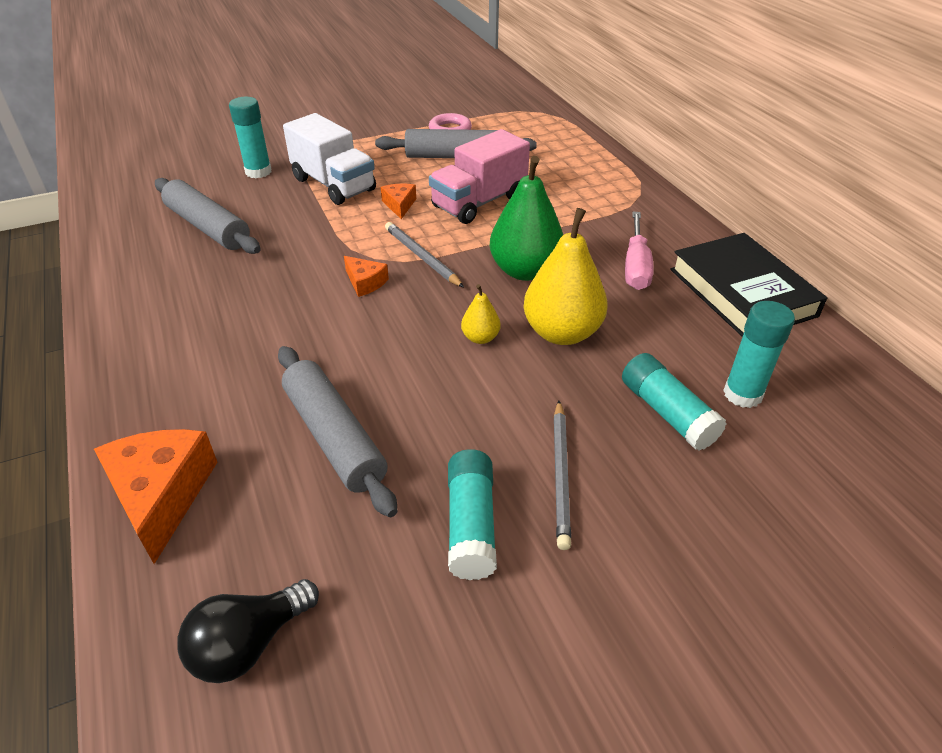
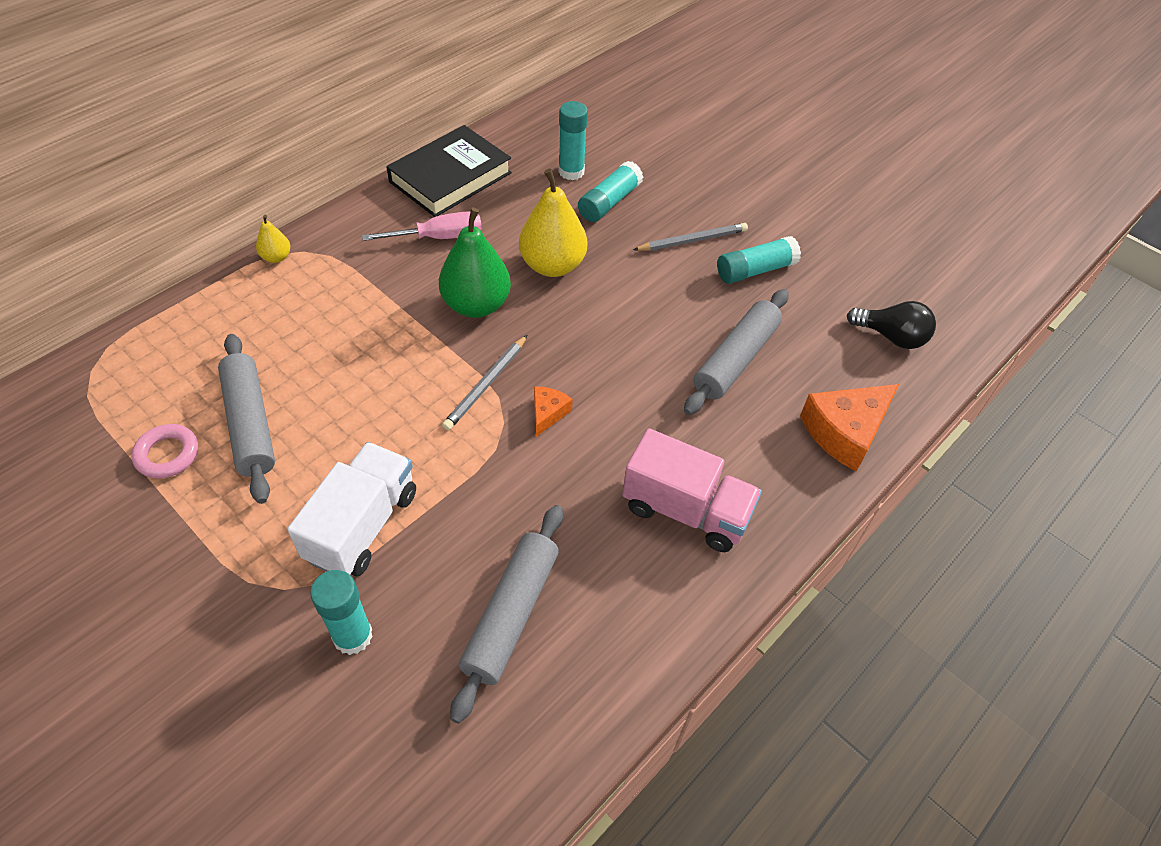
camera: 115 degrees left, 10 degrees up
orange cheese [381,184,416,219] -> none
pink truck [429,129,530,224] -> pink truck moved to [622,428,762,552]
yellow pear [461,284,501,344] -> yellow pear moved to [256,215,290,263]

